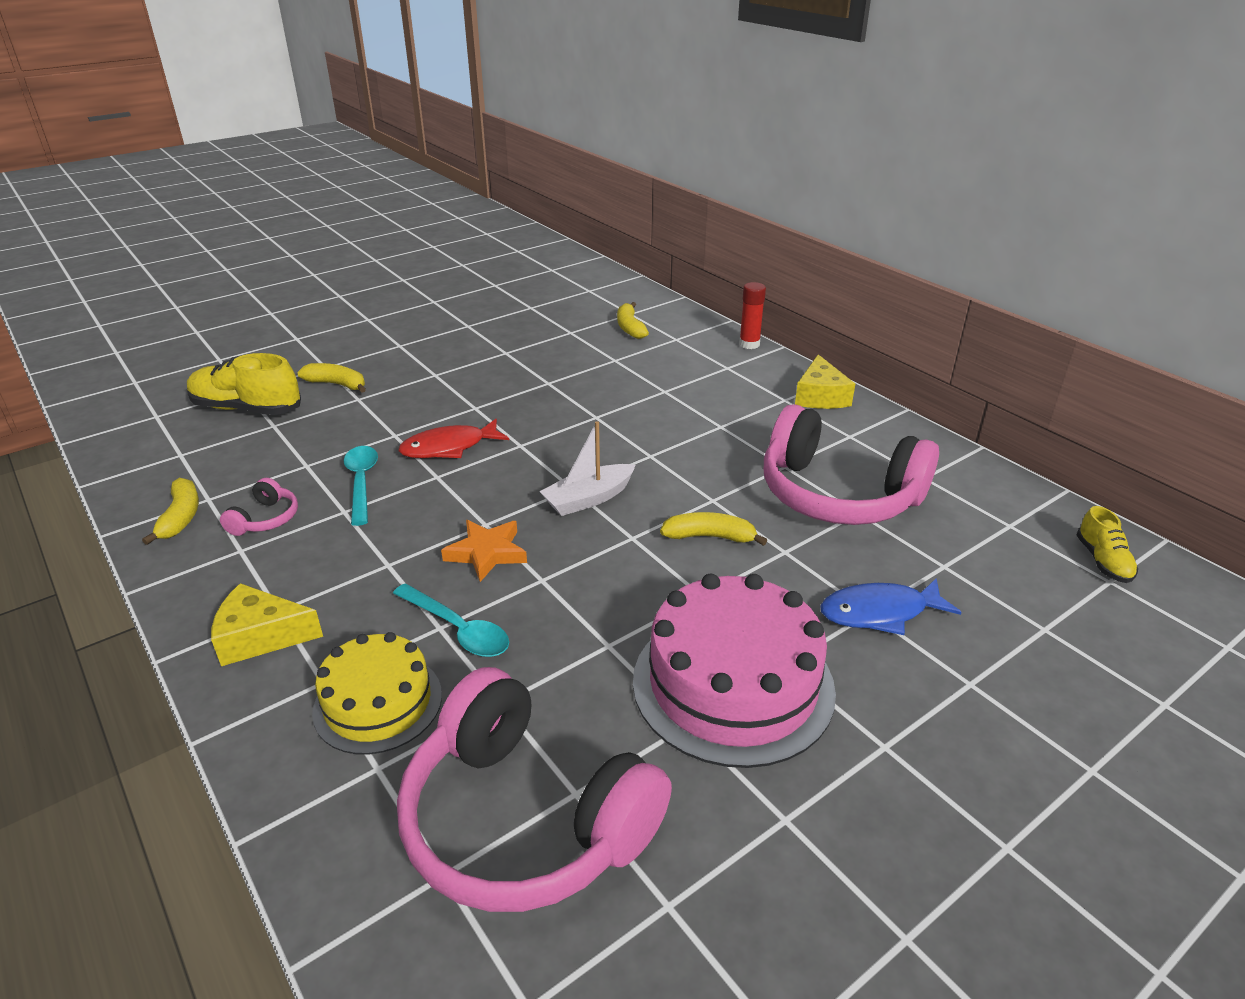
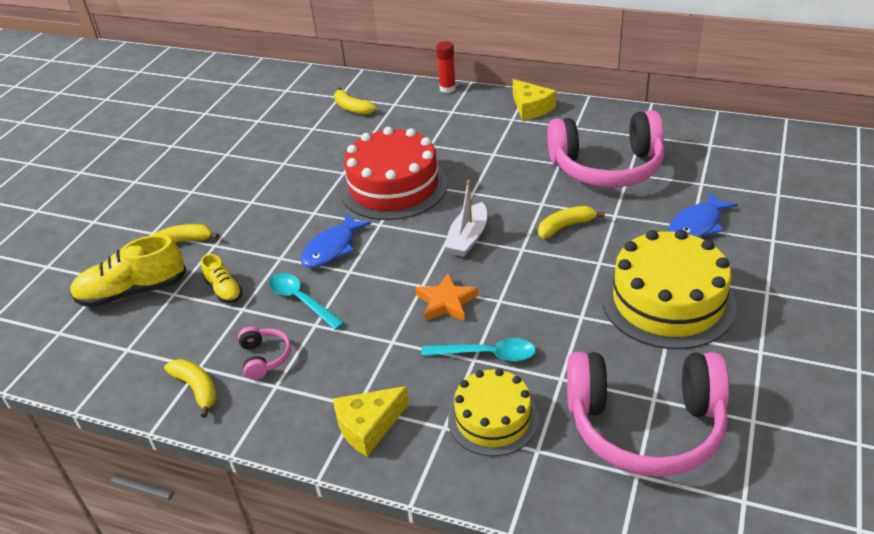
camera: 30 degrees left, 5 degrees up
red fish [398,419,509,458] -> blue fish [301,213,371,268]
pink cake [633,574,836,768] -> yellow cake [601,229,737,349]
yellow shoe [1076,506,1138,583] -> yellow shoe moved to [201,254,243,303]
none -> red cake [340,127,448,220]

